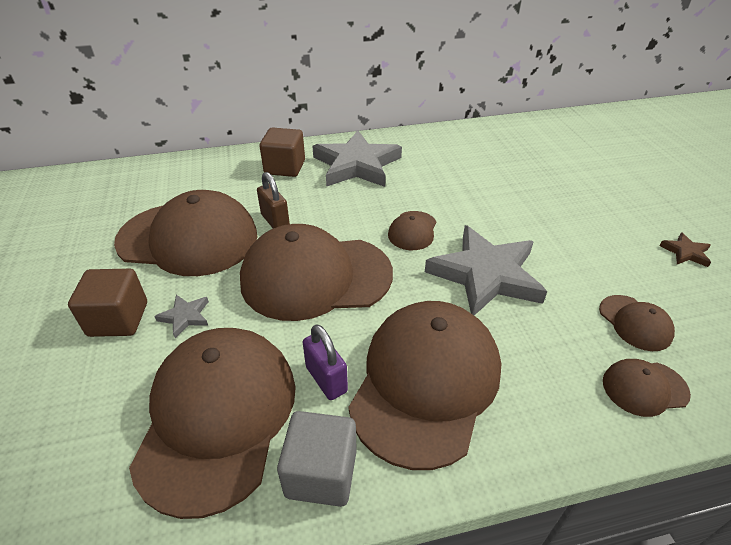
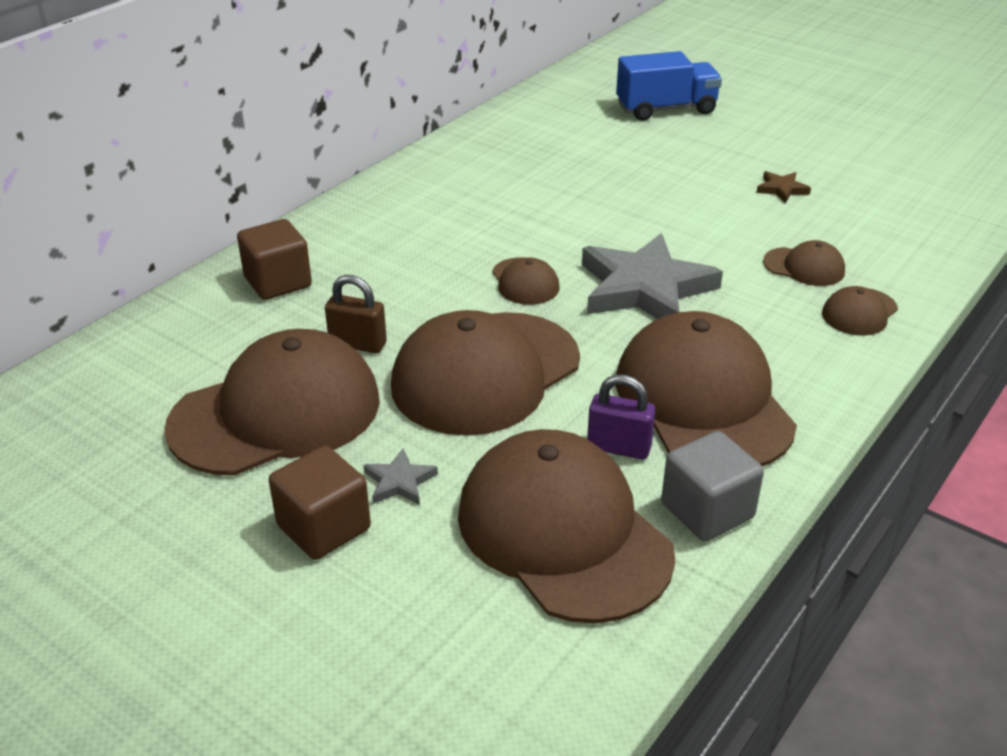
camera: 40 degrees left, 5 degrees down
grey star [312,130,402,187] -> none
none -> blue truck [616,51,722,121]

